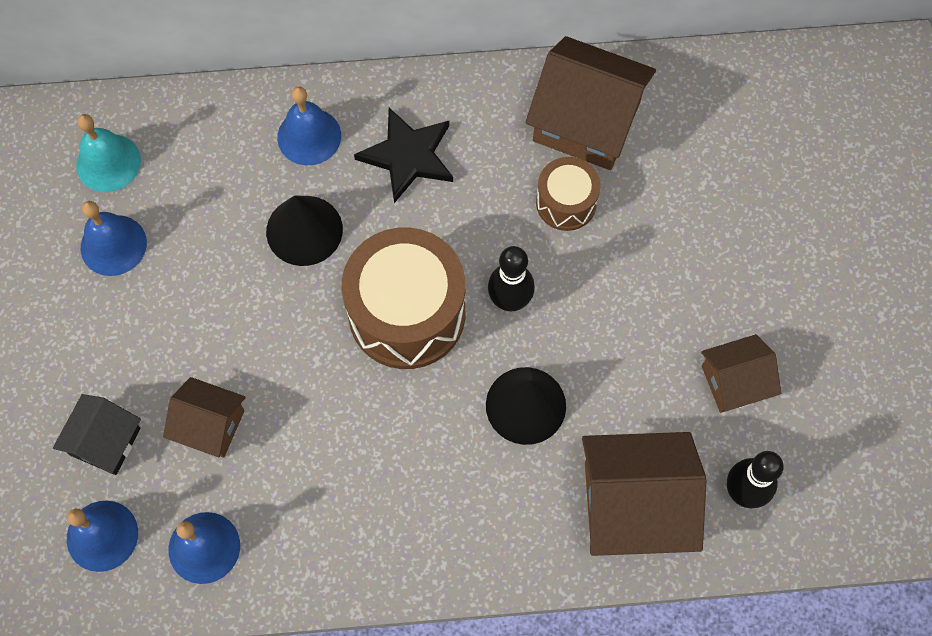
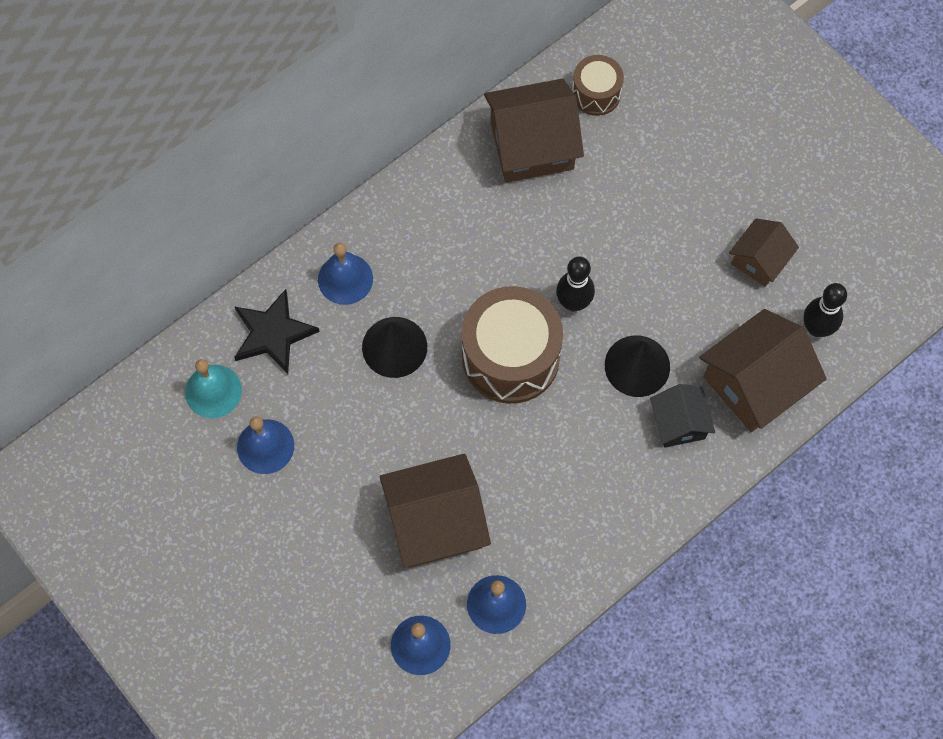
camera: 35 degrees left, 0 degrees up
black house [53,394,141,475] -> black house moved to [650,384,715,448]
brown house [163,377,246,458] -> brown house [380,454,491,568], size x1.74
black star [354,108,453,203] -> black star moved to [234,289,320,374]
brown drum [536,157,601,231] -> brown drum moved to [572,55,624,116]

